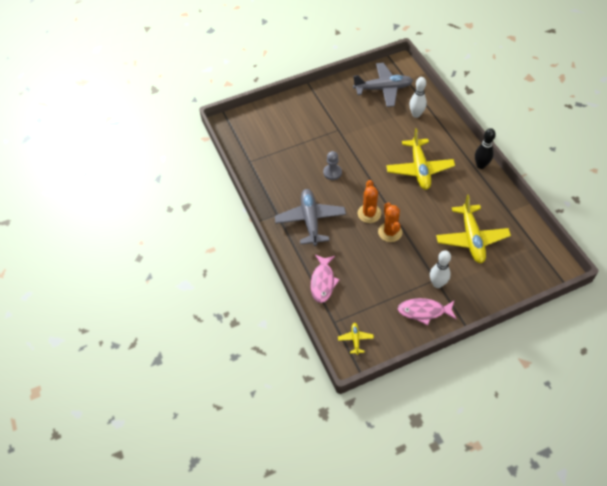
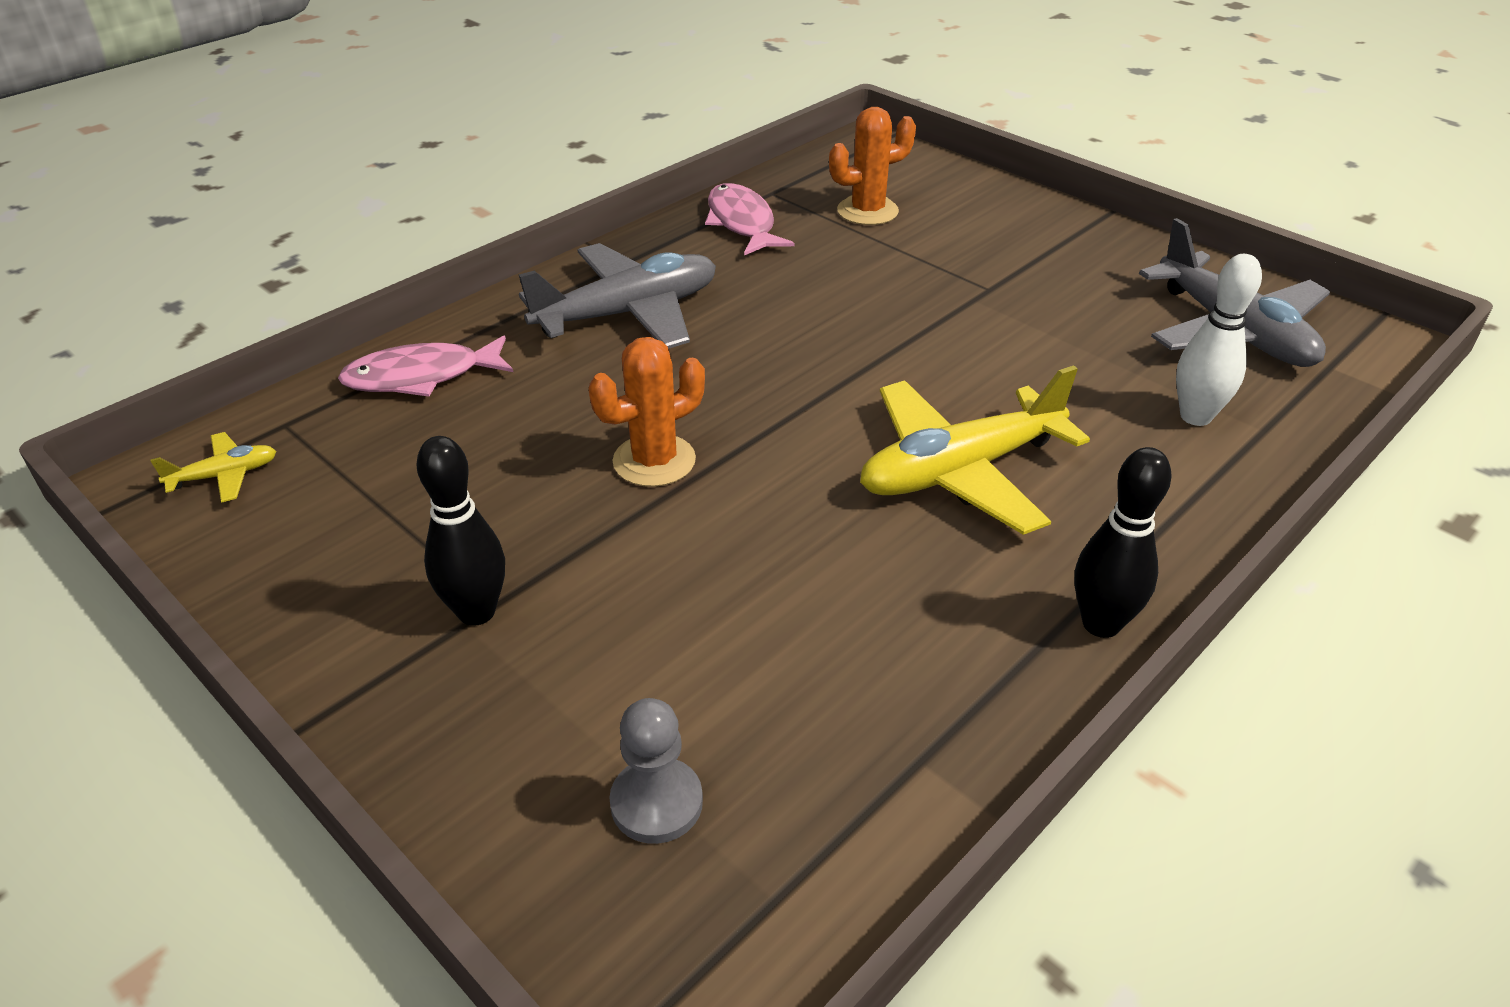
camera: 65 degrees right, 15 degrees down
grey pawn [323,151,342,180] -> grey pawn moved to [609,698,703,844]
orange cactus [358,180,381,223] -> orange cactus moved to [829,107,916,225]
pink fish [398,298,457,325] -> pink fish moved to [705,183,794,255]
white bowling pin [430,250,451,288] -> black bowling pin [416,436,505,626]
yellow plane [436,195,511,263] -> none

